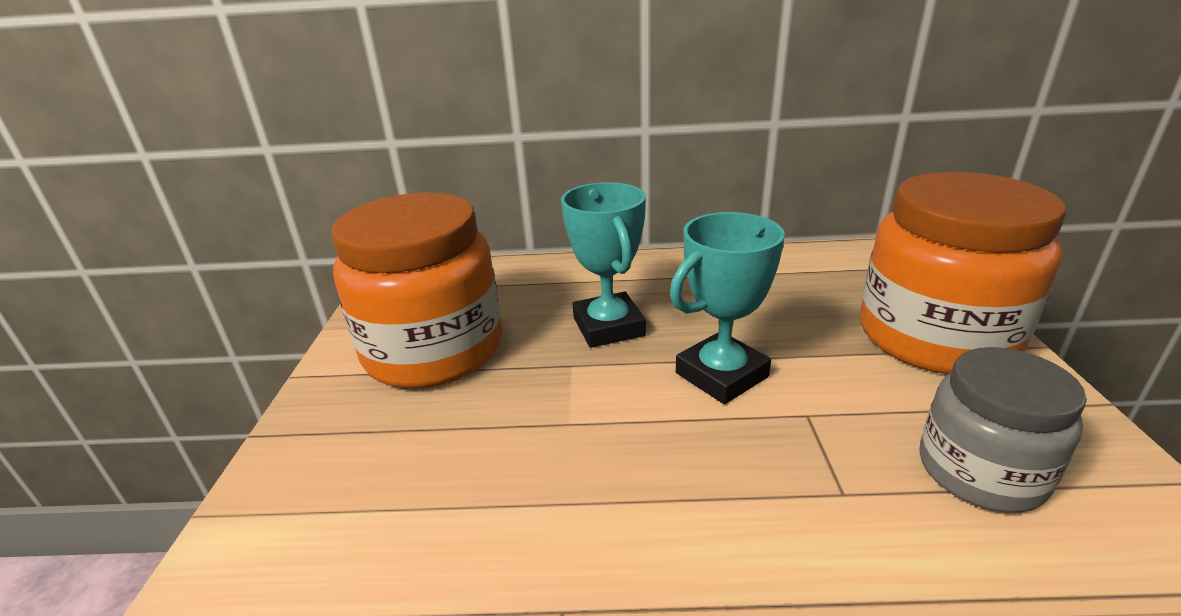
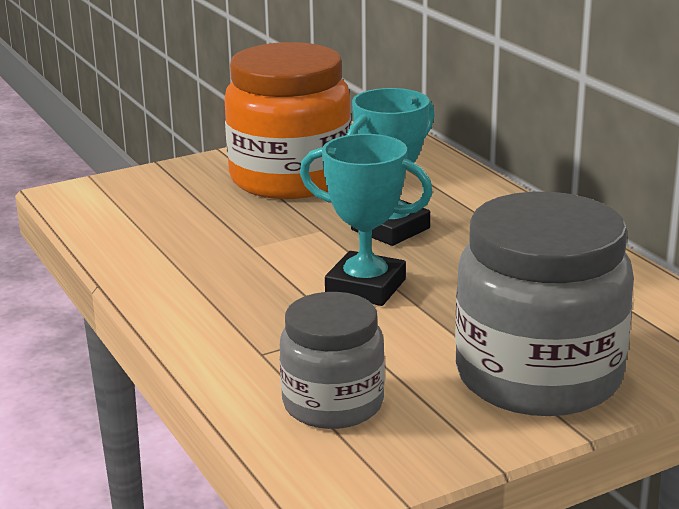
camera: 60 degrees right, 5 degrees down
orange jar [860,172,1066,374] -> grey jar [455,192,634,416]

